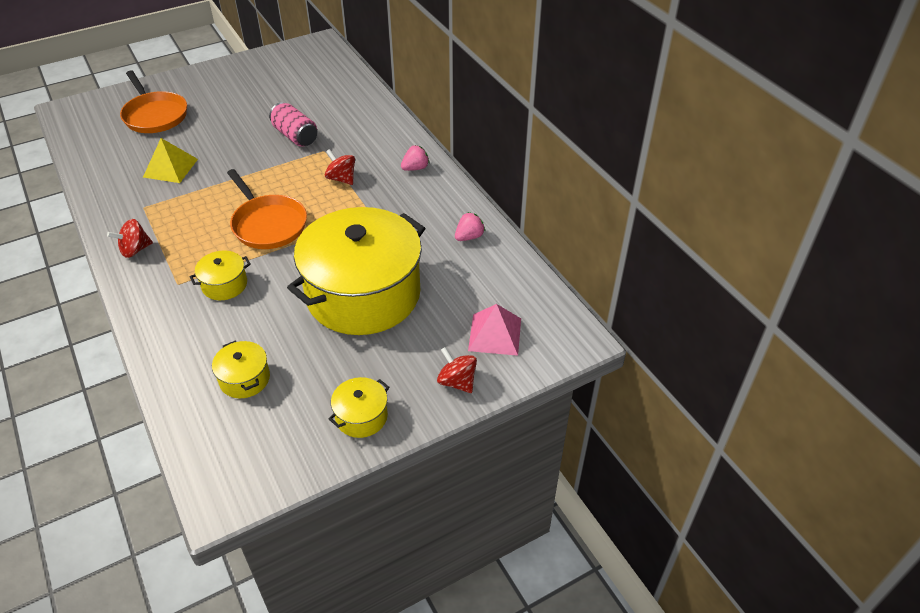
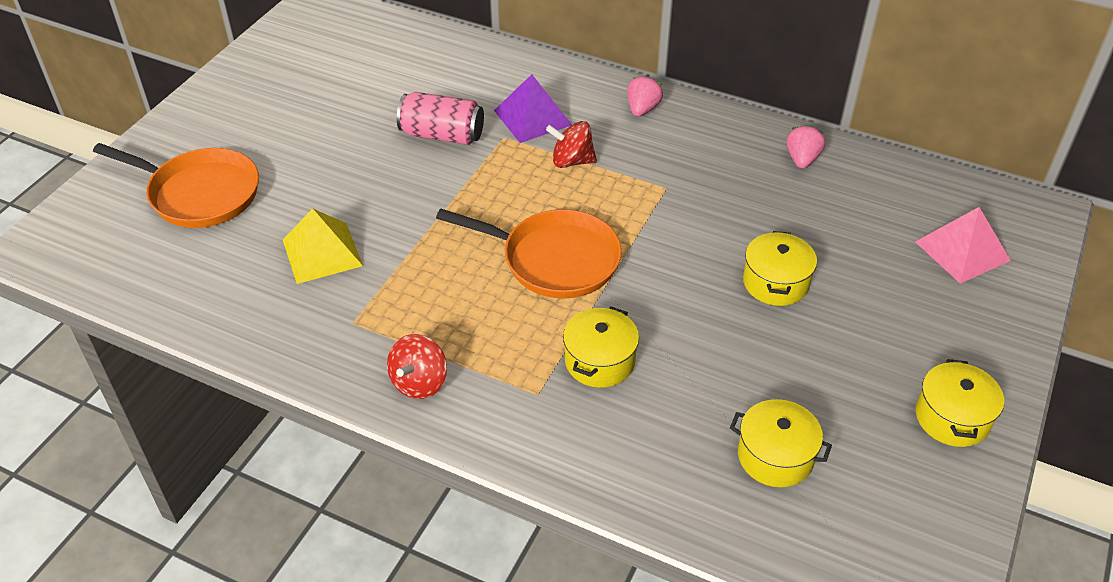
camera: 35 degrees left, 0 degrees up
yellow pot [287,207,425,335] -> yellow pot [743,231,817,306], size x0.40
red spinning top [437,347,477,393] -> none
none -> purple pyramid [494,74,572,143]

